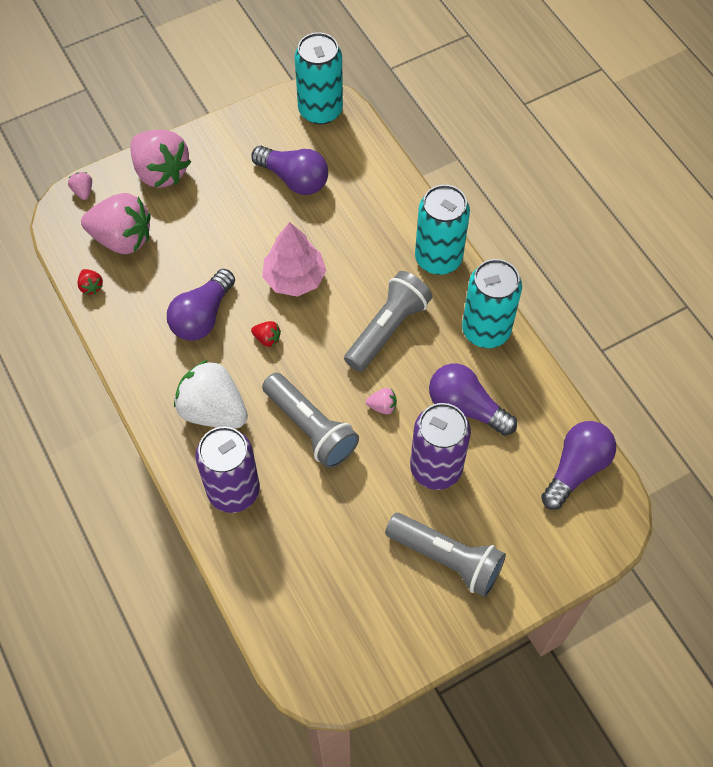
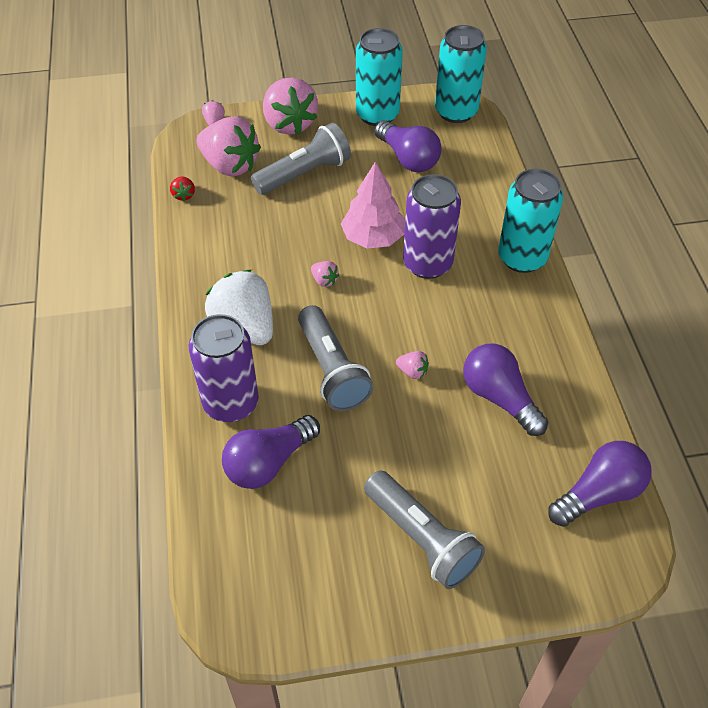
camera: 20 degrees right, 10 degrees down
purple light bulb [167,269,235,341] -> purple light bulb moved to [222,415,320,489]
red strawberry [251,321,281,347] -> pink strawberry [311,261,339,287]
grey flashlight [344,271,432,372] -> grey flashlight moved to [251,123,351,195]
purple can [410,403,471,490] -> purple can moved to [403,174,461,279]
turquoise can [462,259,522,348] -> turquoise can moved to [356,28,403,126]

